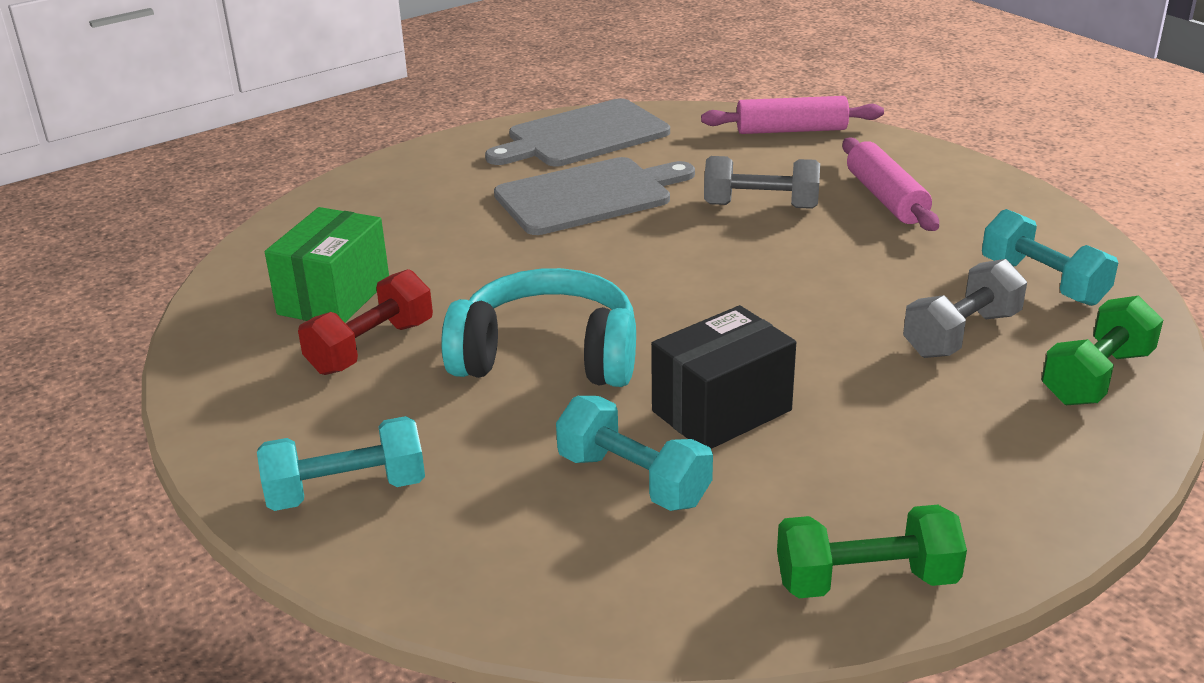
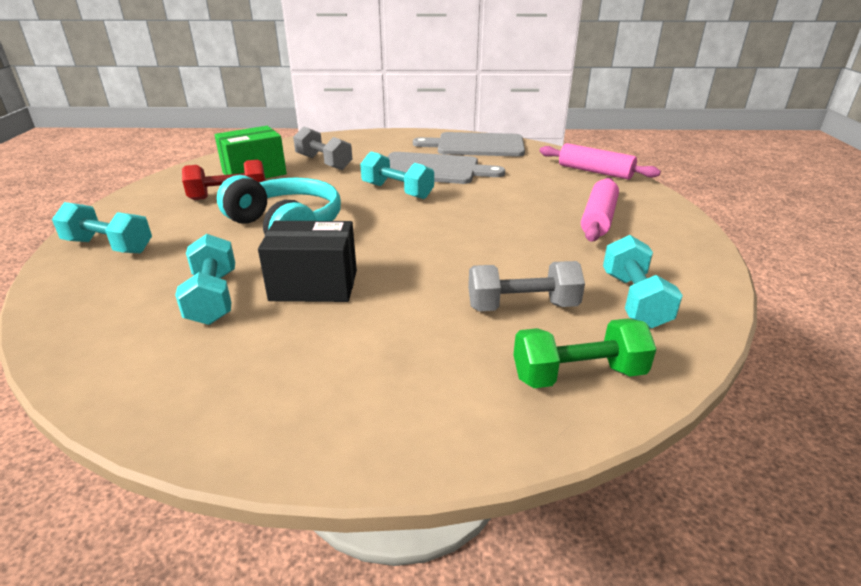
camera: 35 degrees right, 0 degrees up
grey dumbbell [704,156,820,209] -> grey dumbbell moved to [293,126,352,170]
green dumbbell [777,505,967,598] -> none
none -> turquoise dumbbell [360,151,434,199]

